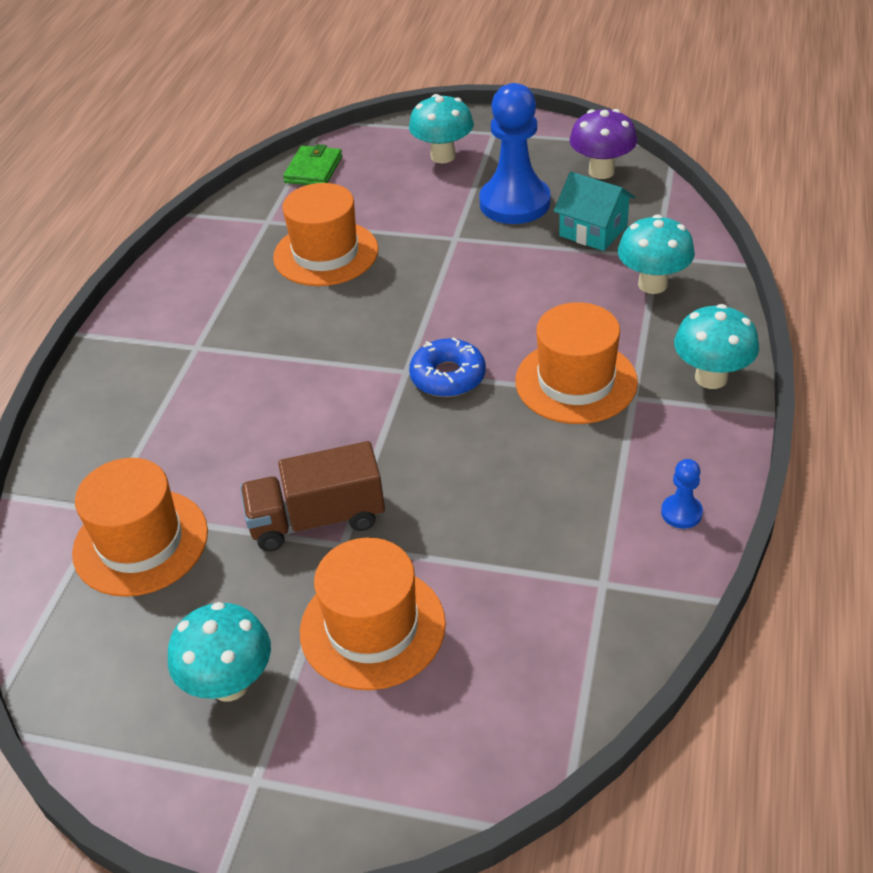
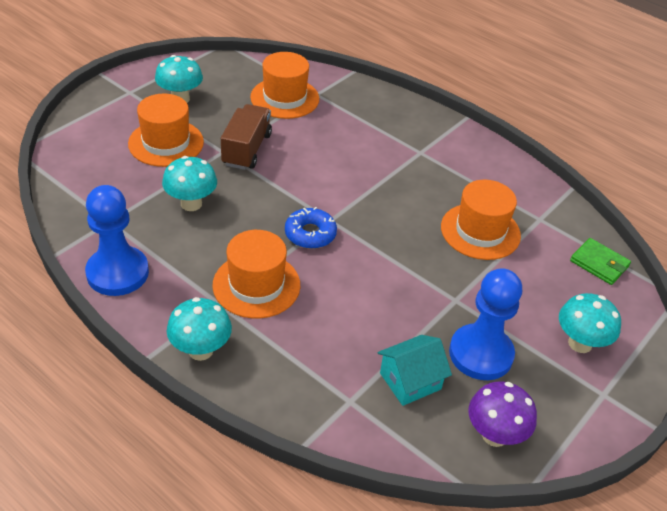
camera: 110 degrees right, 0 degrees up
turquoise mushroom [618,215,695,294] -> turquoise mushroom moved to [162,156,217,211]
blue pawn [661,459,703,529] -> blue pawn [85,185,149,296], size x2.34

